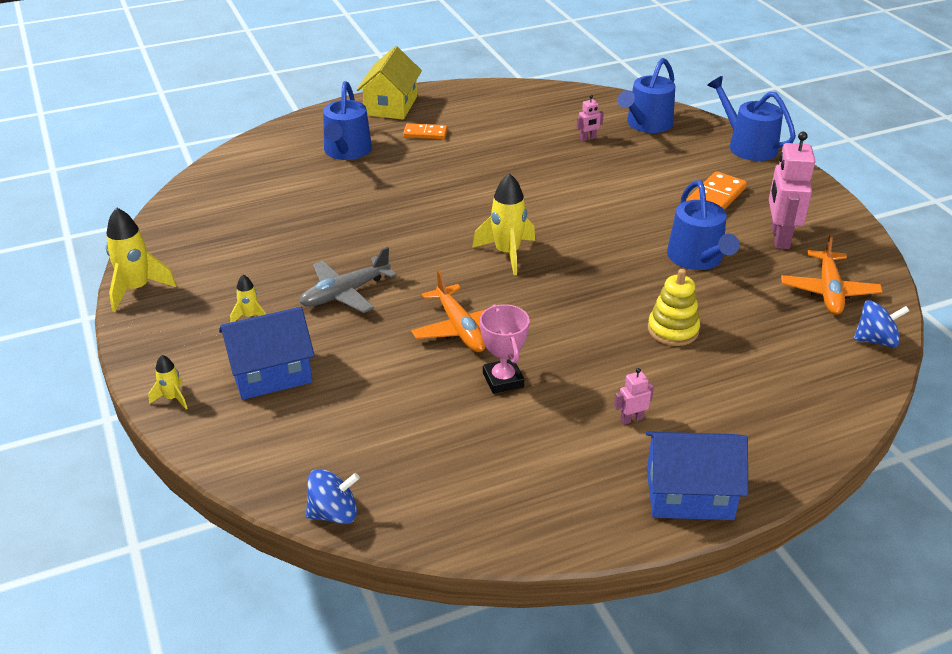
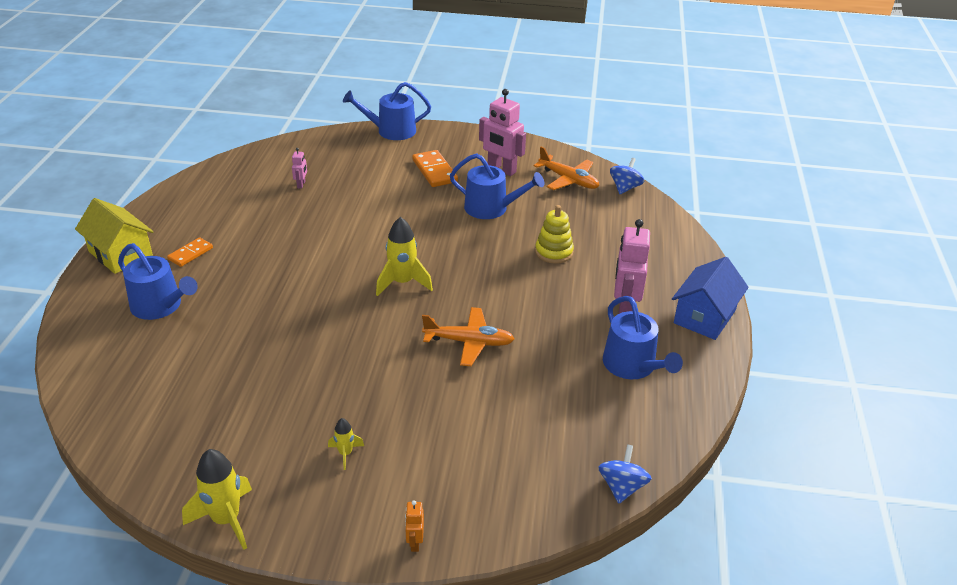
camera: 60 degrees left, 0 degrees up
yellow rocket [148,355,187,409] -> orange robot [405,500,424,552]
blue house [219,307,315,400] -> none
grey plane [299,247,397,313] -> none
pink trophy [480,304,529,394] -> none
pink robot [614,368,654,425] -> pink robot [614,219,650,314], size x2.16
blue watering can [618,58,675,133] -> blue watering can moved to [603,296,683,379]

